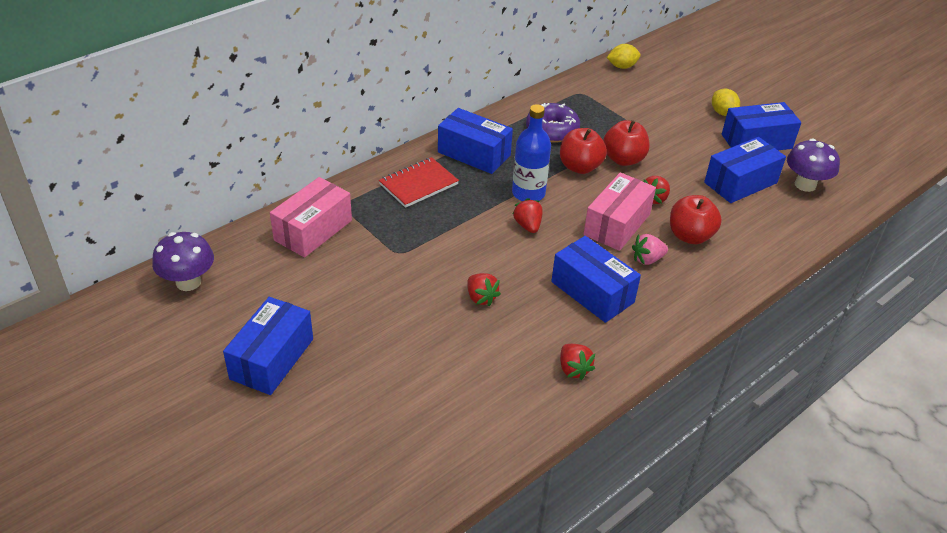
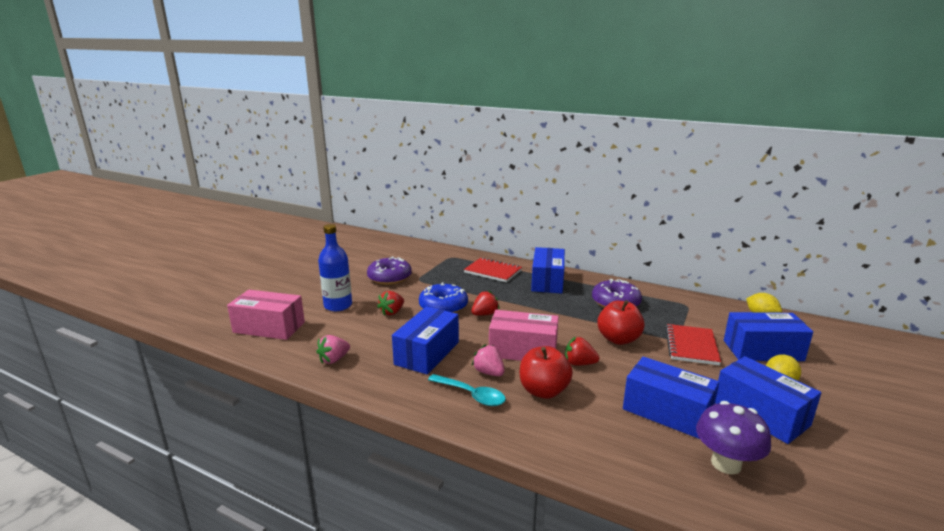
camera: 70 degrees right, 20 degrees down
purple mushroom [152,232,214,291] -> none
blue box [223,297,313,395] -> blue box moved to [724,312,813,361]
pink box [270,177,352,258] -> pink box moved to [227,290,305,340]
blue bottle [512,104,551,201] -> blue bottle moved to [318,224,352,311]
red apple [560,128,607,174] -> none
red strawberry [560,344,595,380] -> pink strawberry [316,335,350,364]
none -> purple donut [367,256,412,285]
none -> blue donut [419,282,468,313]
none -> turquoise spoon [428,374,506,406]
none -> red notebook [666,324,721,366]

